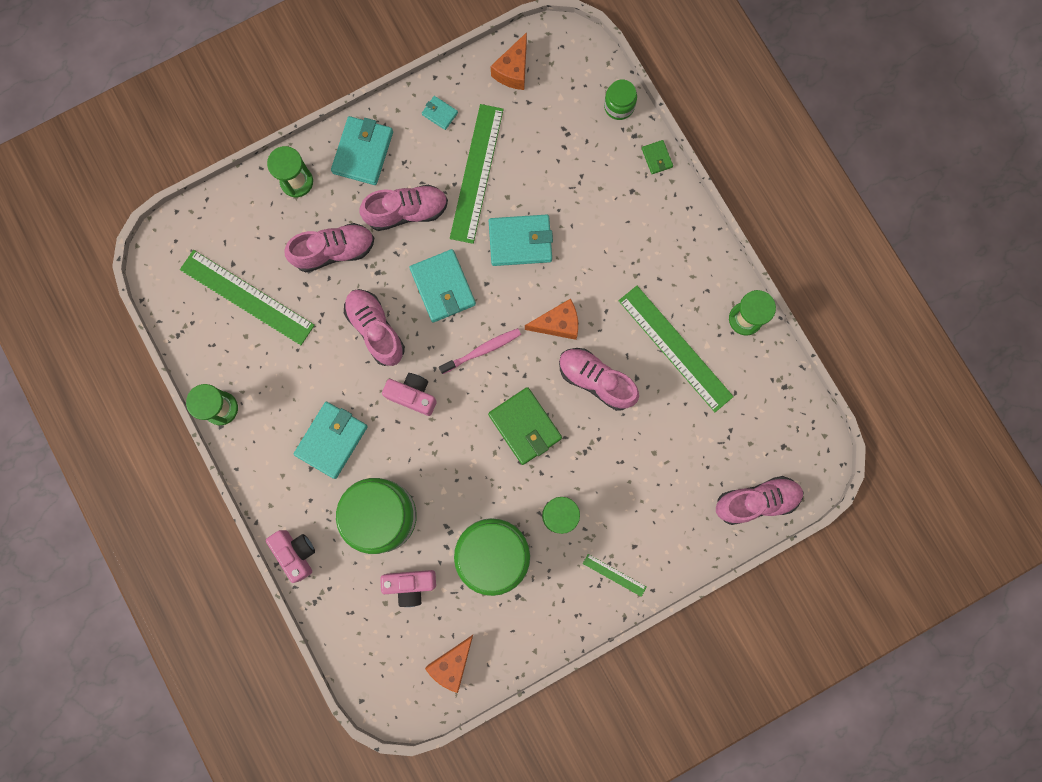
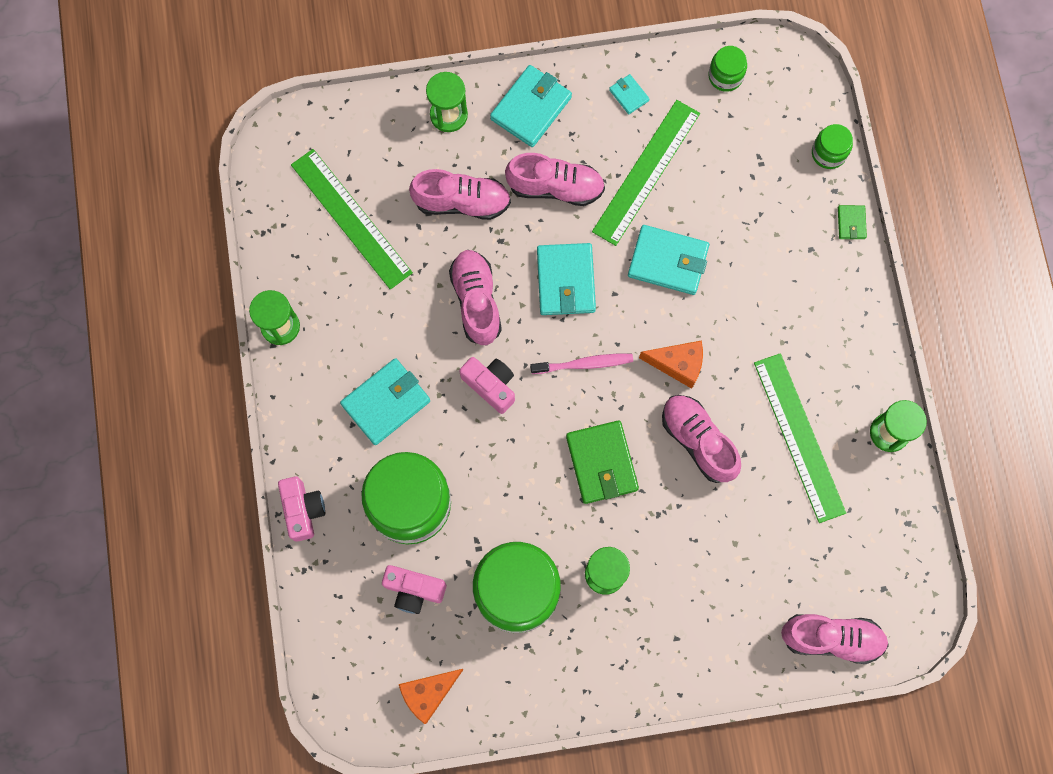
camera: 20 degrees right, 5 degrees down
orange cheese [491,32,527,90] -> green jar [708,46,747,92]
green ruler [583,554,646,597] -> none

